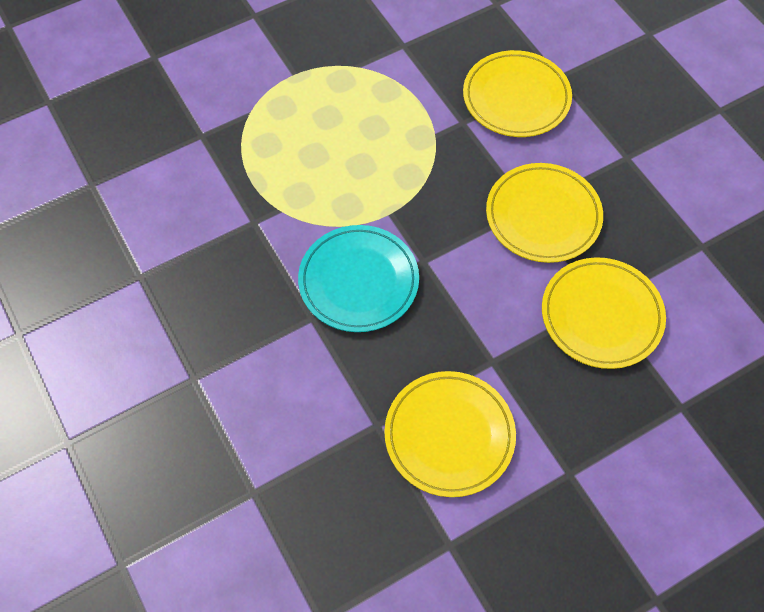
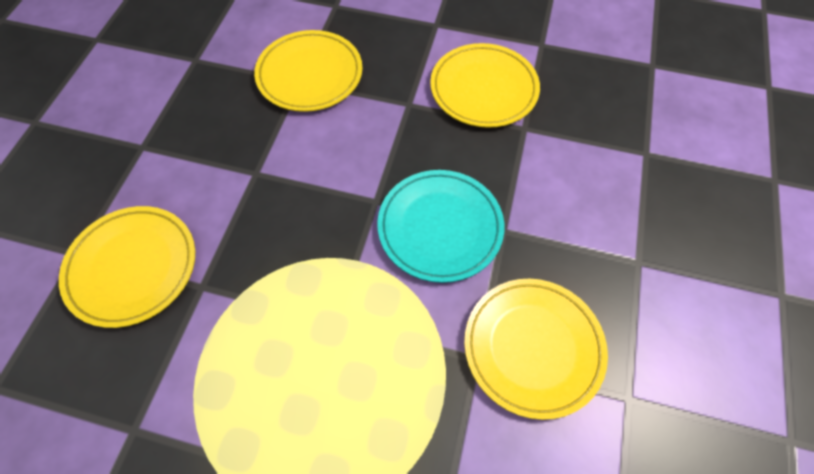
camera: 135 degrees left, 0 degrees up
yellow plate [486,163,603,263] -> yellow plate moved to [464,279,608,420]

